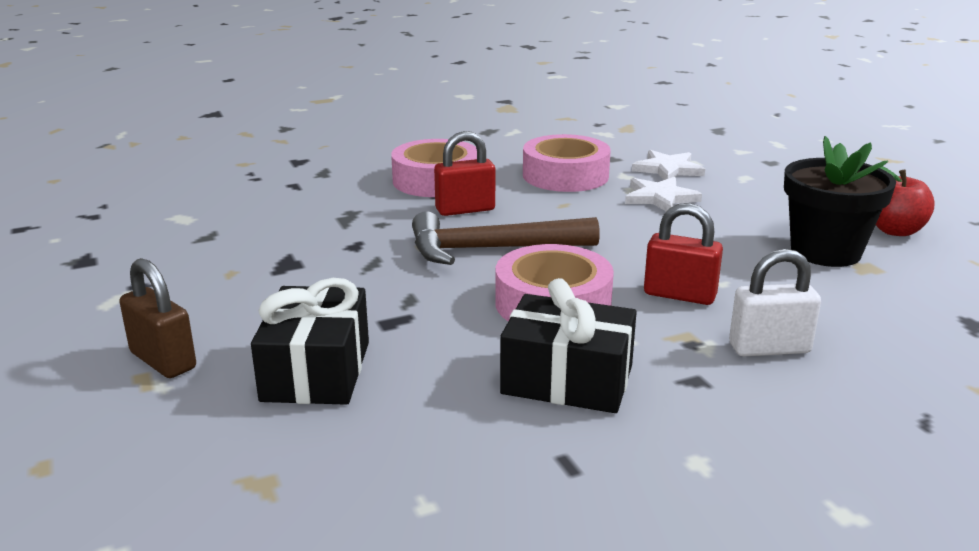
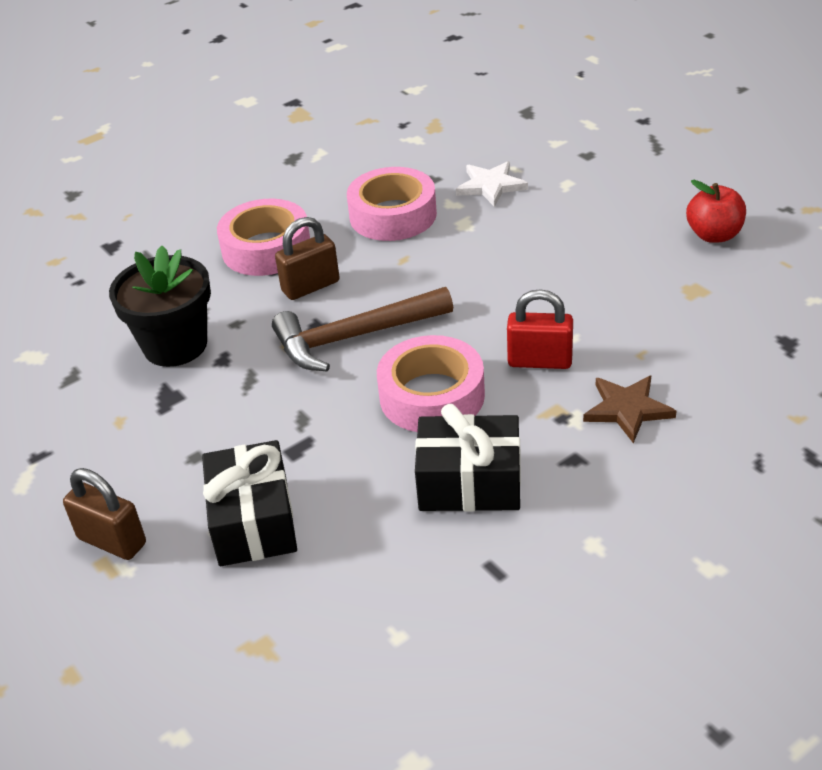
camera: 10 degrees left, 15 degrees up
red padlock [434,131,495,216] -> brown padlock [275,217,340,300]
white star [625,177,702,212] -> none
white padlock [729,249,821,356] -> brown star [583,376,676,443]
black flower pot [784,136,896,267] -> black flower pot moved to [109,246,211,367]

